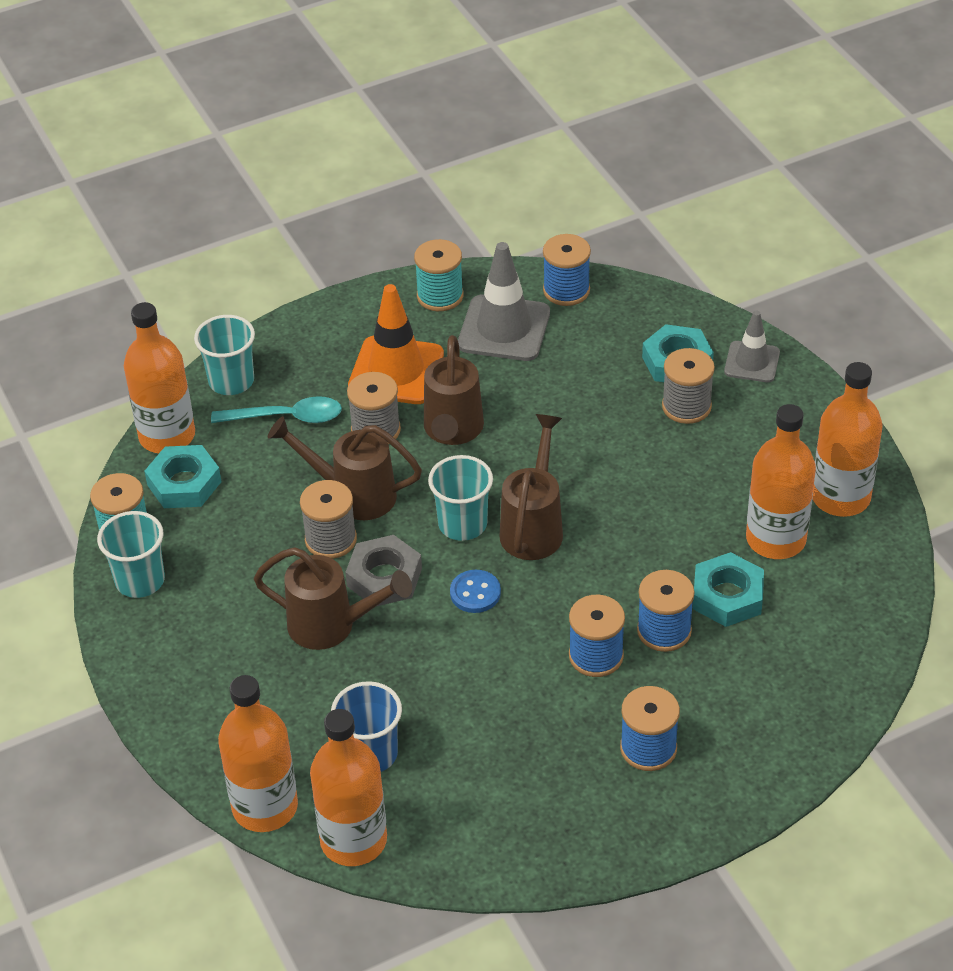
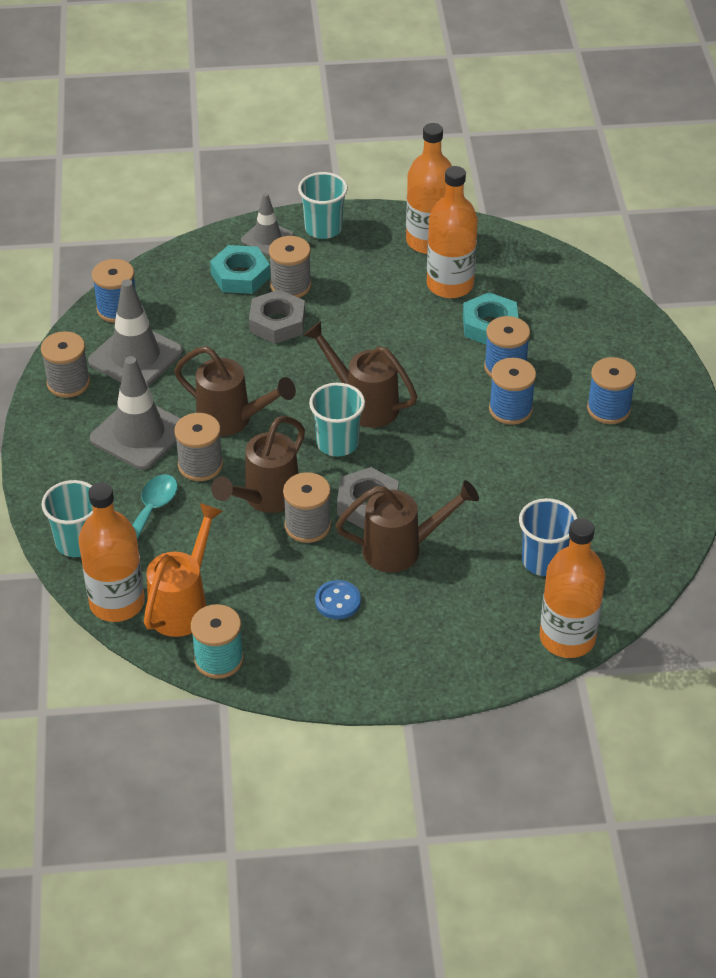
camera: 70 degrees left, 0 degrees up
turquoise cup [97,511,165,598] -> turquoise cup moved to [298,172,348,239]
turquoise nut [144,445,221,508] -> orange watering can [144,503,223,637]
brown watering can [254,547,412,650] -> brown watering can turned 45 degrees clockwise [336,480,479,573]
orange bottle [310,709,387,866] -> none
orange traffic cone [348,284,444,404] -> grey traffic cone [90,356,181,470]
turquoise spool [414,239,464,311] -> grey spool [41,331,90,398]
blue button [450,570,501,613] -> blue button moved to [315,580,361,619]
none -> grey nut [249,289,305,344]

